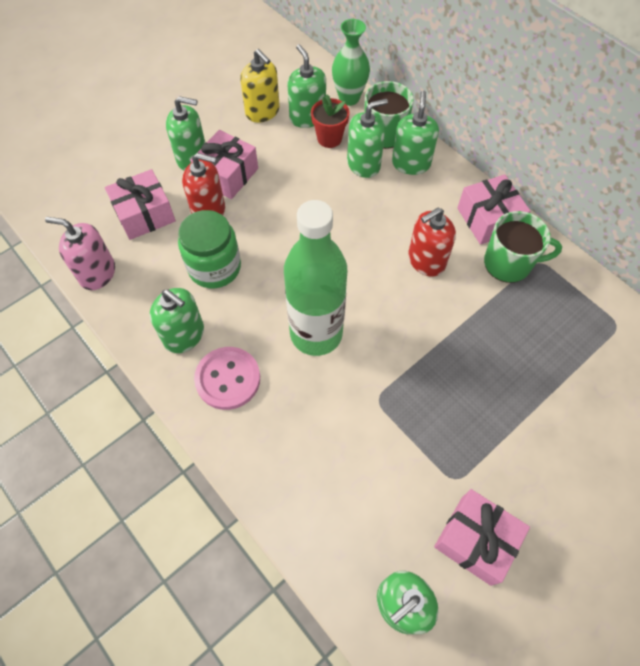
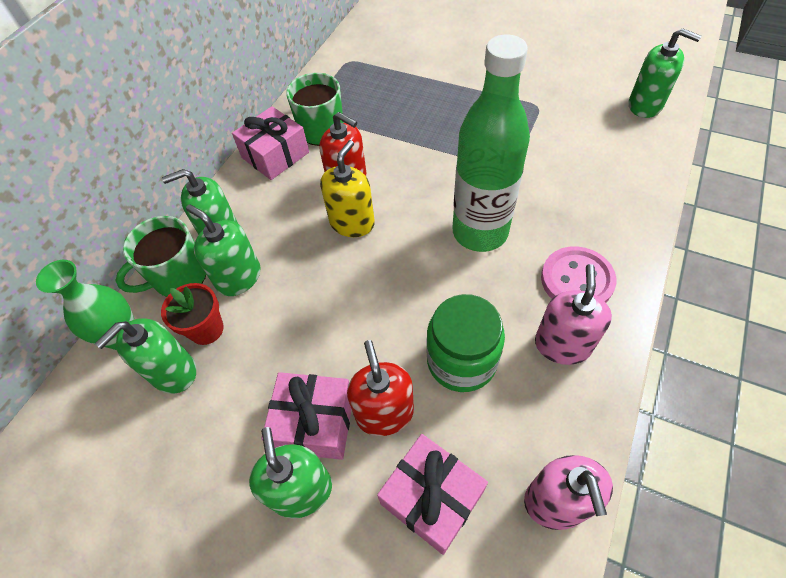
camera: 110 degrees left, 5 degrees down
green soap dispenser [150,288,204,353] -> pink soap dispenser [535,264,612,365]
yellow soap dispenser [240,49,280,123] -> yellow soap dispenser moved to [320,140,375,237]
pink gift [434,489,530,586] -> none

